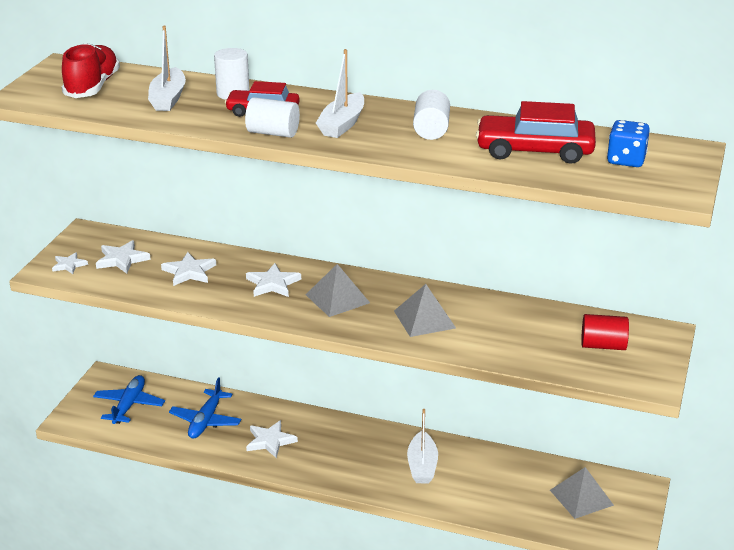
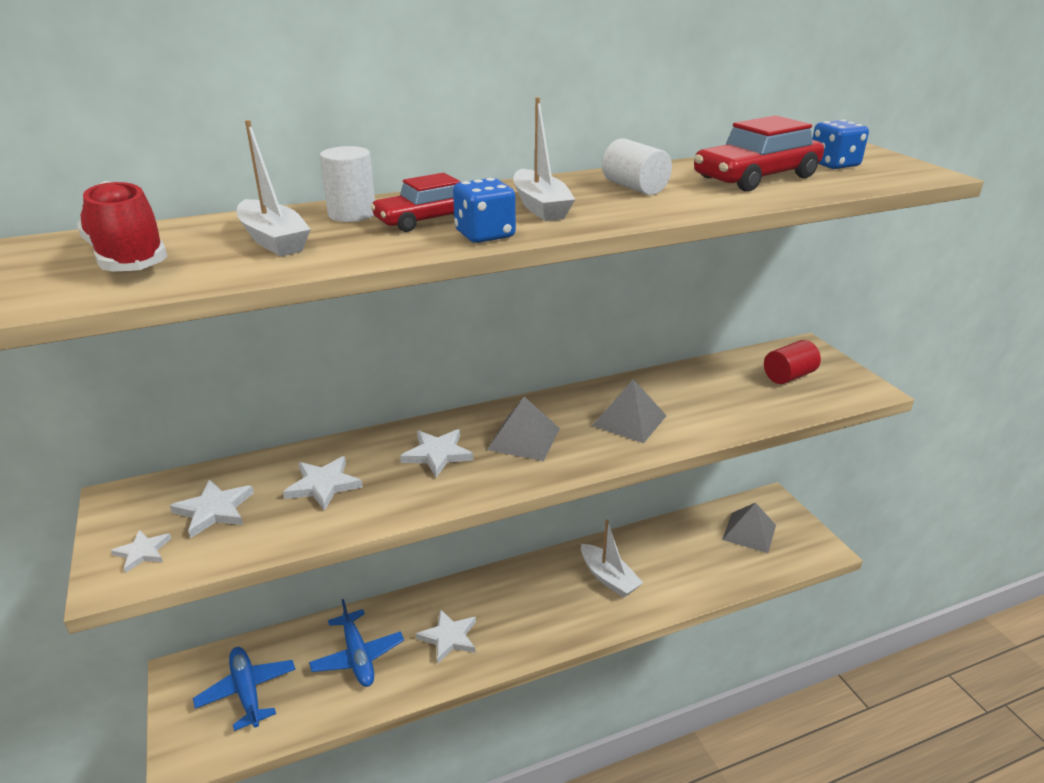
camera: 40 degrees left, 0 degrees up
white cylinder [245,97,300,138] -> blue dice [453,178,516,243]

